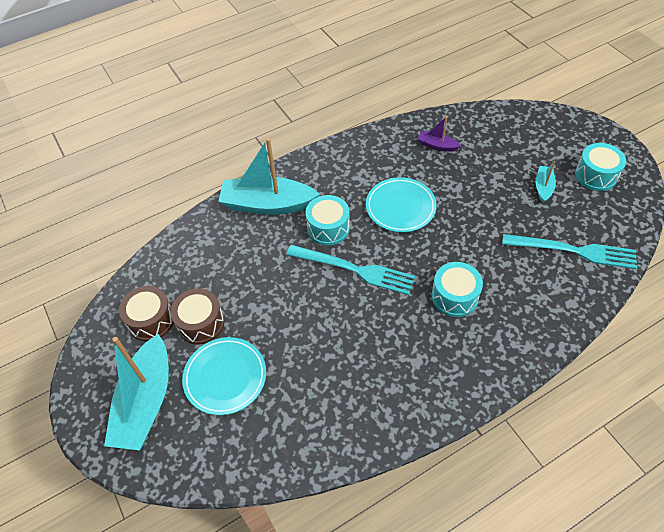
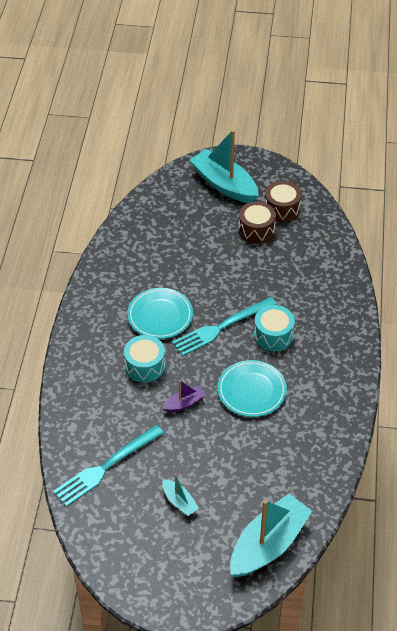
camera: 125 degrees right, 5 degrees down
turquoise plate [182,337,266,415] -> turquoise plate moved to [127,288,193,339]
turquoise boat [218,138,320,215] -> turquoise boat moved to [230,494,312,577]
purple boat [417,116,461,152] -> purple boat moved to [163,380,206,412]
turquoise drum [575,143,626,191] -> none

